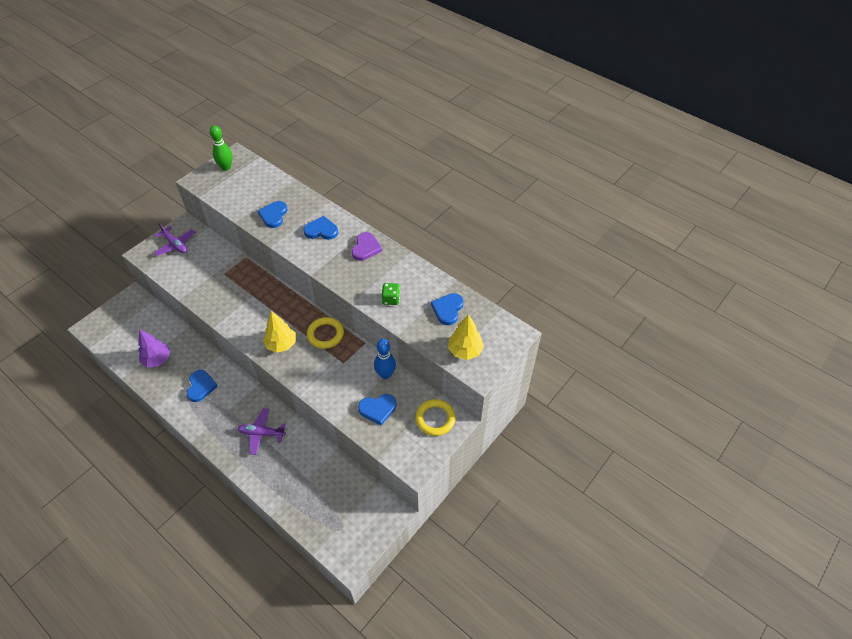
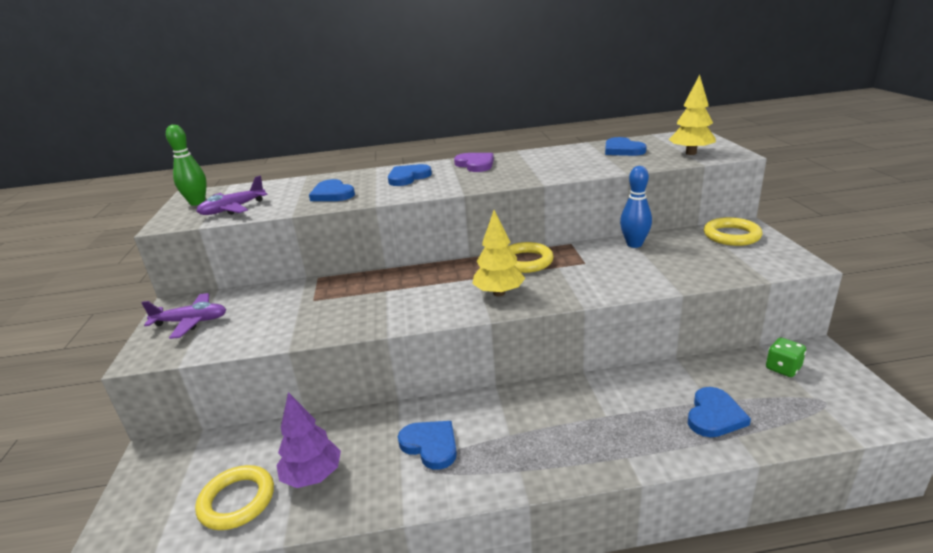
camera: 45 degrees left, 25 degrees down
purple plane [238,408,286,455] -> purple plane moved to [196,176,268,215]
blue heart [358,394,396,425] -> blue heart moved to [688,387,751,437]
green dice [382,283,400,305] -> green dice moved to [766,338,806,377]
none -> yellow ring [195,465,274,530]

